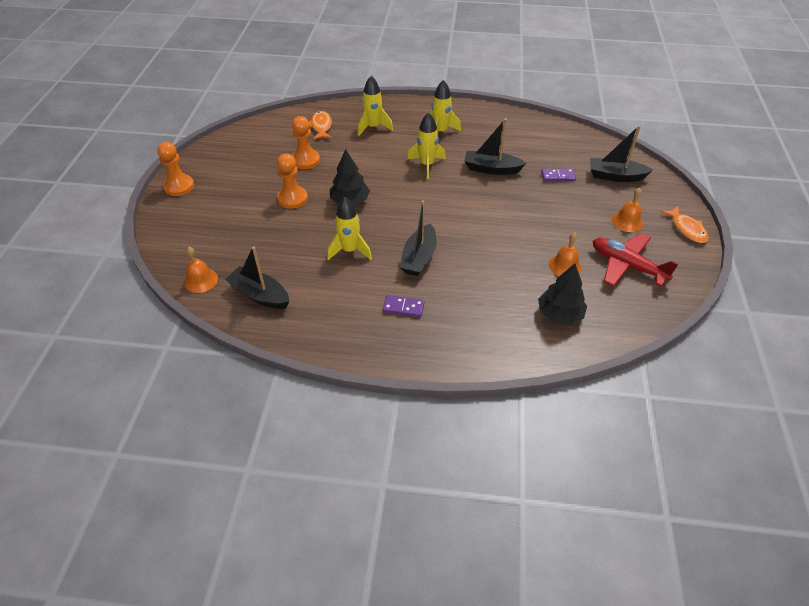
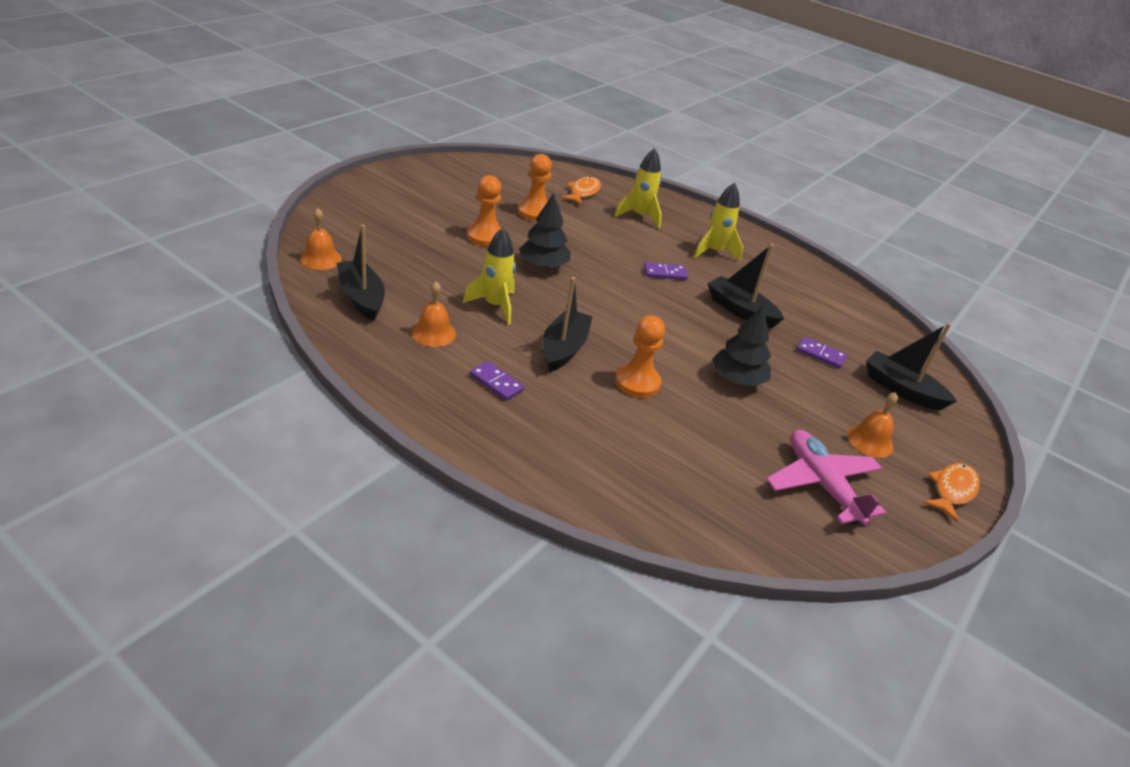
camera: 25 degrees right, 10 degrees down
orange pawn [157,142,194,196] -> orange pawn moved to [615,315,665,398]
black boat [400,200,437,276] -> black boat turned 150 degrees clockwise [543,277,593,372]
yellow rocket [407,112,446,179] -> purple domino [644,262,688,280]
black tree [538,263,587,325] -> black tree moved to [712,305,771,386]
orange bell [549,232,582,276] -> orange bell moved to [412,281,456,347]
red plane [593,233,679,286] -> pink plane [767,430,886,525]
orange fish [660,206,709,243] -> orange fish turned 150 degrees counterclockwise [923,463,980,523]

